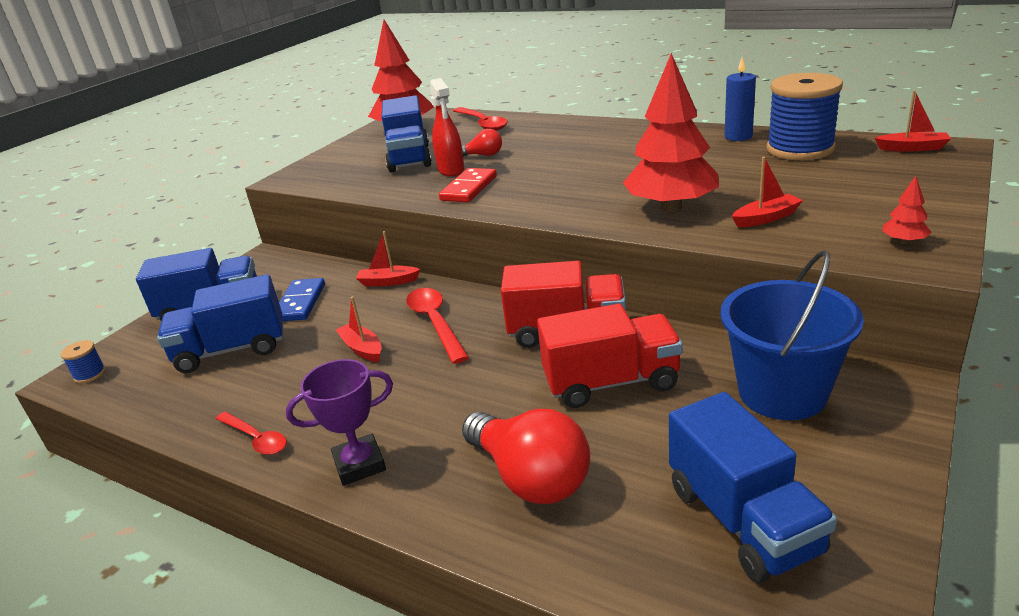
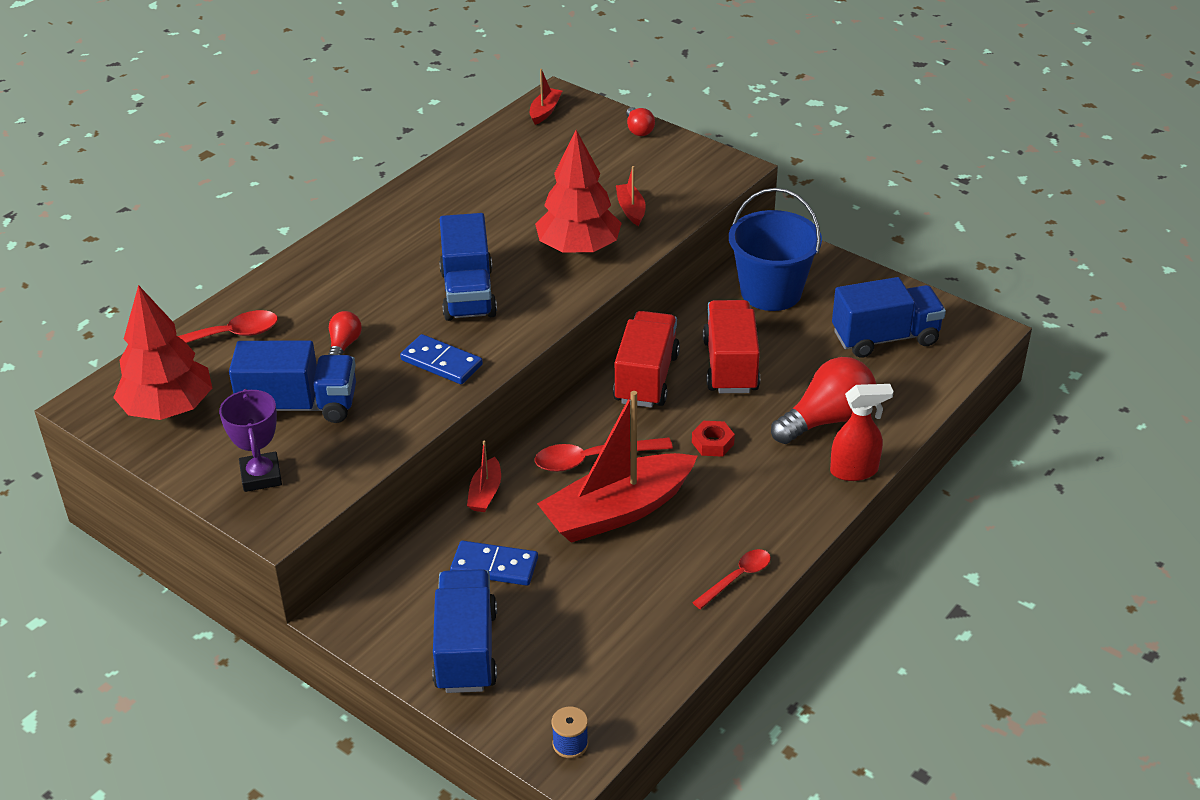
camera: 85 degrees left, 10 degrees up
blue truck [157,274,283,373] -> blue truck moved to [439,213,497,321]
purple trophy [286,359,393,486] -> purple trophy moved to [219,389,282,492]
red boat [336,297,382,362] -> red boat [537,391,697,543], size x2.31
red spray bottle [430,78,464,176] -> red spray bottle moved to [830,384,894,481]
red domino [439,168,497,202] -> blue domino [400,334,483,384]
blue candle [725,58,756,141] -> none
blue spool [766,73,843,160] -> none
red tree [882,176,932,244] -> none
none -> red light bulb [626,107,655,136]
none -> red nut [692,421,735,457]

